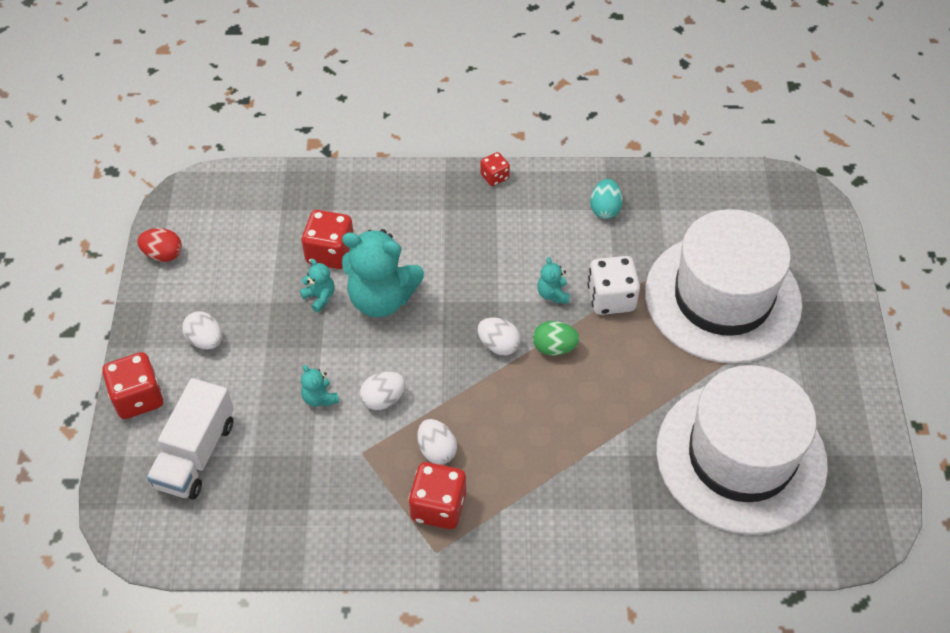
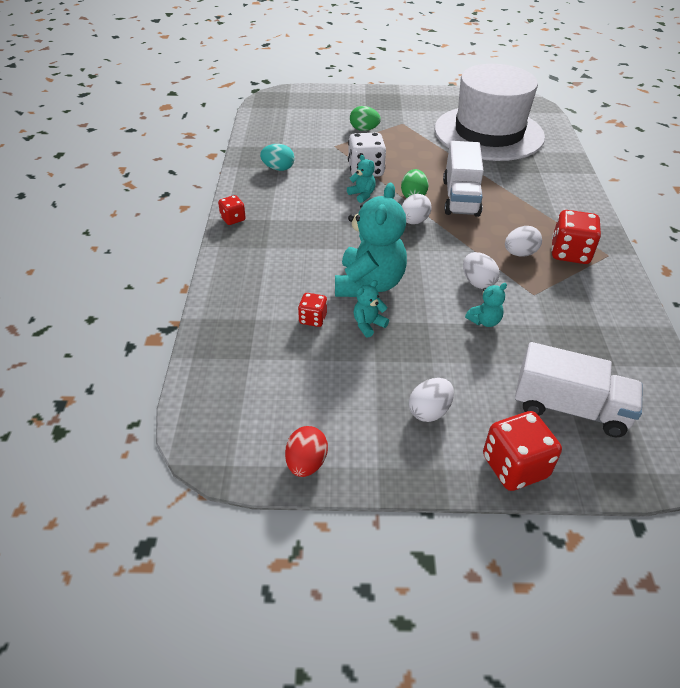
camera: 90 degrees left, 10 degrees down
red dice [301,210,354,269] -> red dice [298,293,327,327], size x0.56
turquoise teddy bear [537,257,570,304] -> turquoise teddy bear turned 120 degrees counterclockwise [347,155,376,203]
white hat [645,209,802,363] -> green egg [350,106,381,131]
none -> white truck [443,141,484,217]

